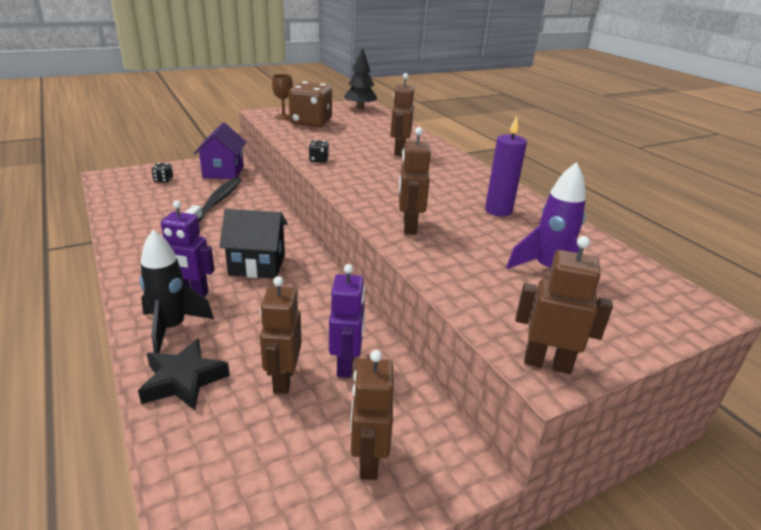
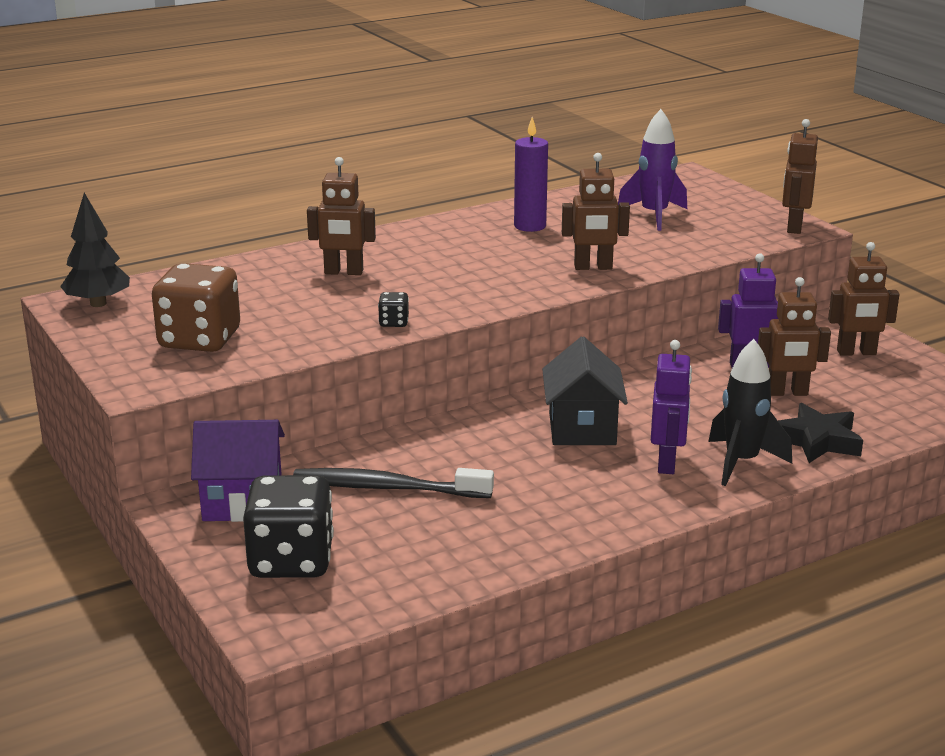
camera: 90 degrees left, 5 degrees down
black dice [151,163,173,183] -> black dice [243,475,334,578], size x2.39
brown goblet [272,74,293,120] -> none

